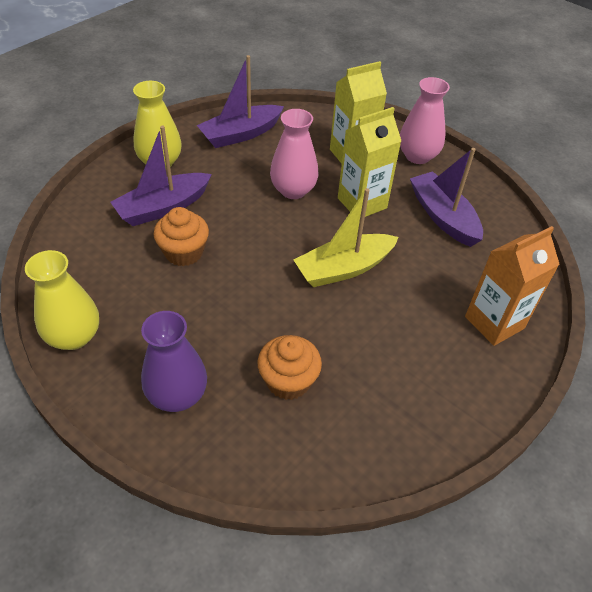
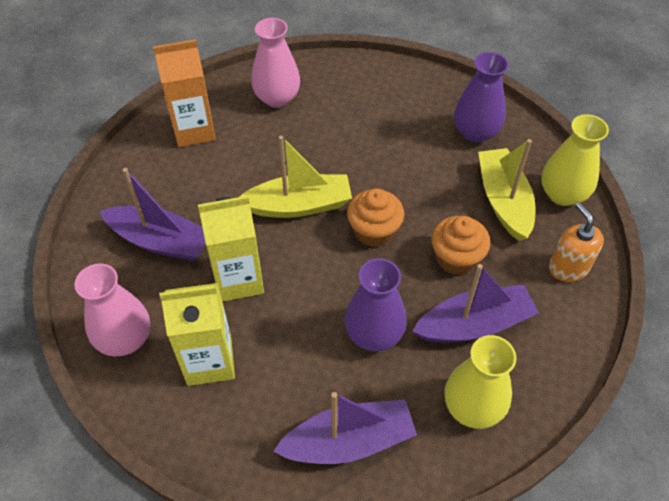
camera: 160 degrees left, 5 degrees up
orange cupcake [258,335,322,400] -> orange cupcake moved to [347,188,404,247]
pink vase [270,109,318,199] -> pink vase moved to [251,18,300,108]
purple boat [410,148,483,247] -> purple boat turned 60 degrees counterclockwise [100,168,206,261]
none -> purple vase [345,258,407,351]
none -> yellow boat [478,139,535,241]
none -> orange soap dispenser [549,203,604,282]

